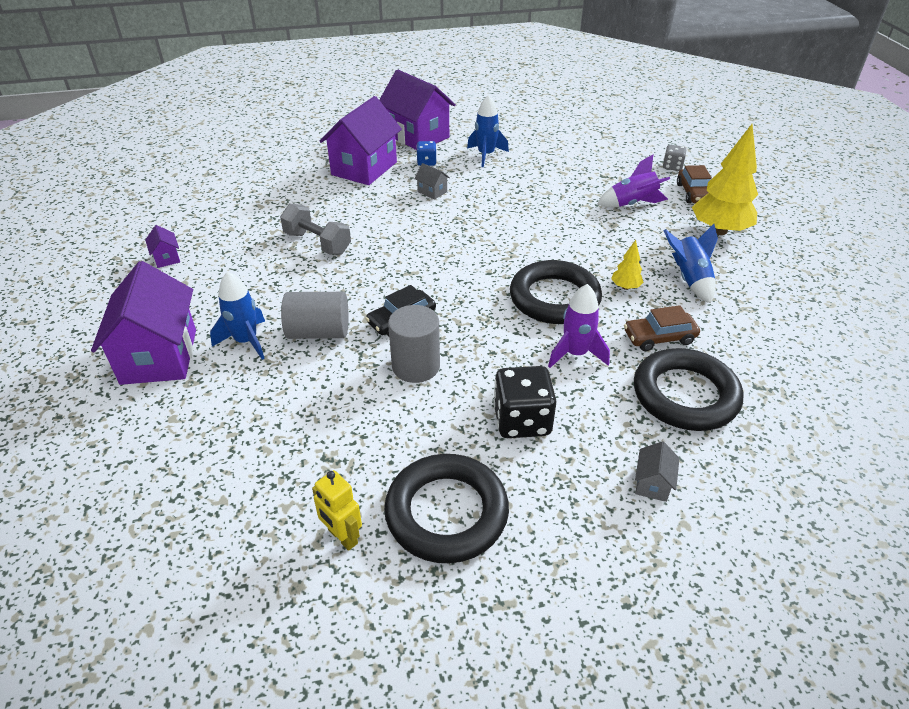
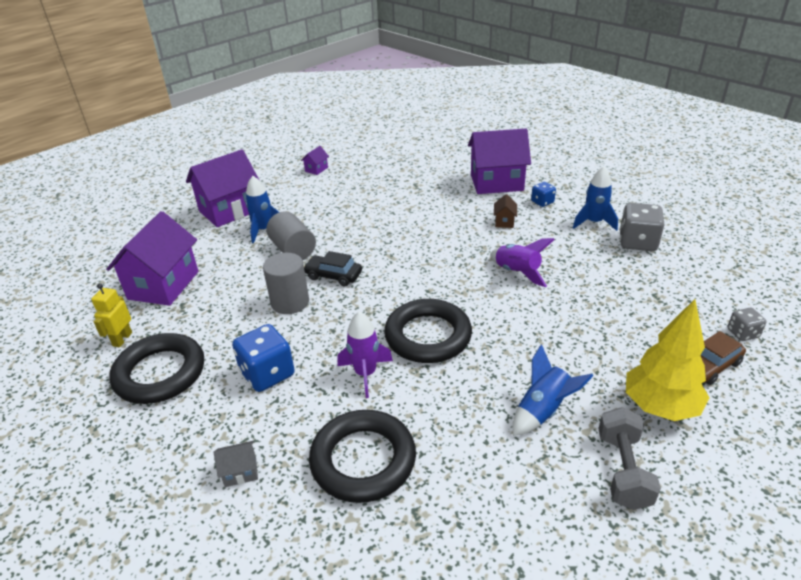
camera: 60 degrees right, 5 degrees down
grey dumbbell [280,204,351,255] -> grey dumbbell moved to [598,407,661,510]
purple house [379,69,456,150] -> purple house moved to [106,211,199,306]
grey house [414,163,450,200] -> brown house [494,194,517,228]
black dice [493,366,557,438] -> blue dice [232,324,295,392]
purple rocket [597,155,670,207] -> purple rocket moved to [490,238,555,287]
yellow tree [611,240,644,290] -> none
brown car [624,305,700,351] -> none
none -> grey dice [620,203,664,251]

